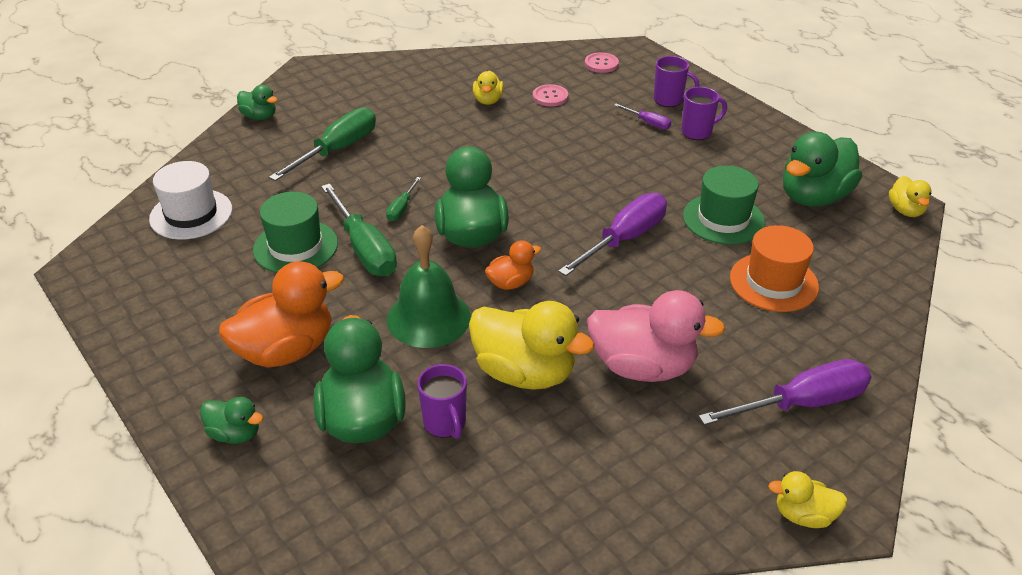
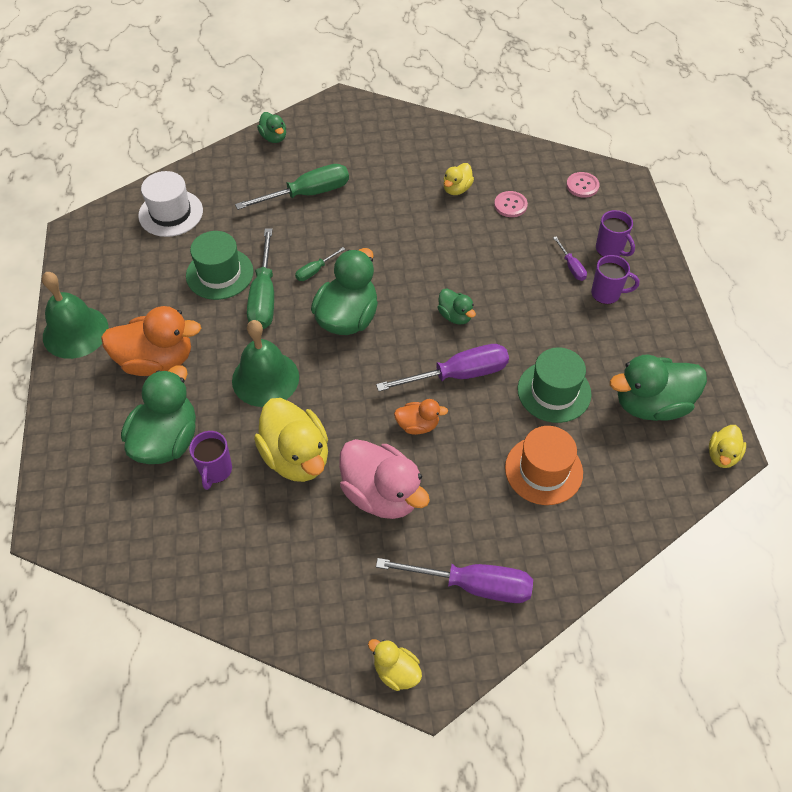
camera: 30 degrees right, 15 degrees up
green duck [200,397,263,444] -> green duck moved to [438,289,476,324]
orange duck [485,240,541,290] -> orange duck moved to [394,399,448,435]
none -> green bell [42,272,108,359]

